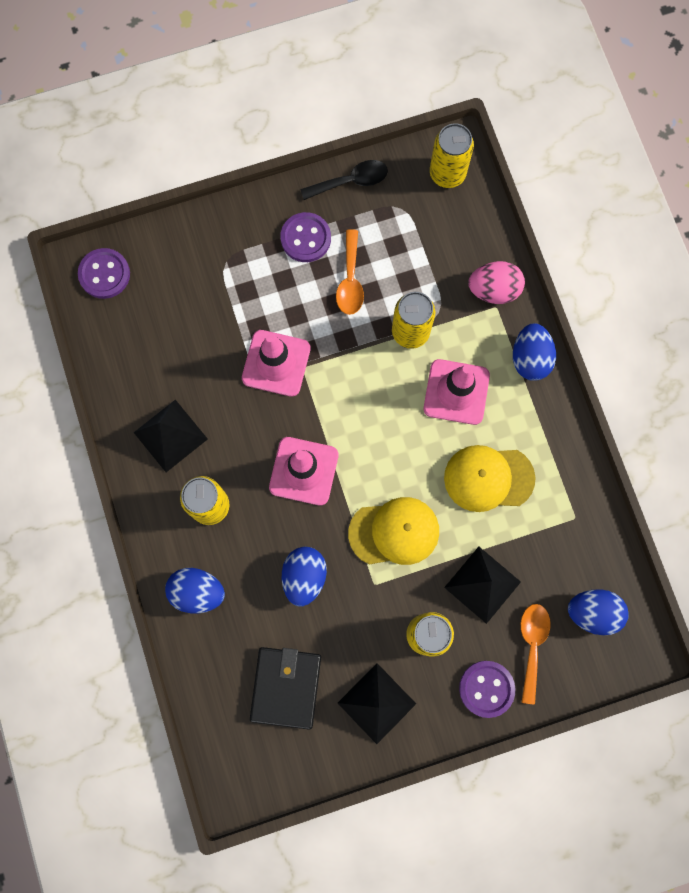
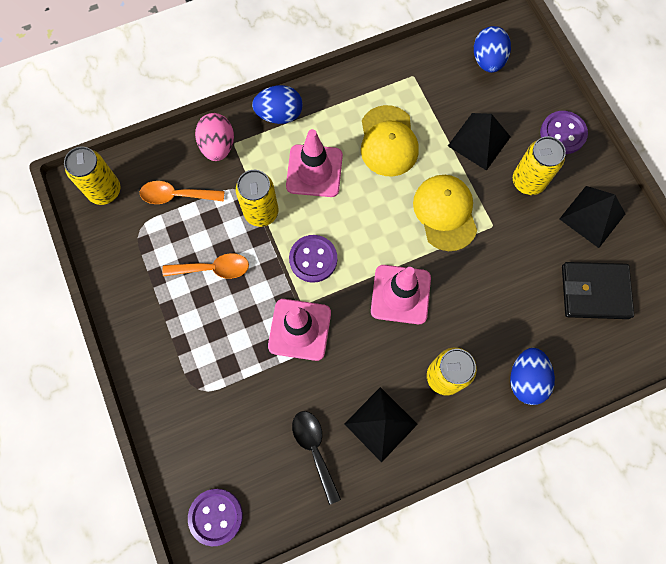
camera: 95 degrees left, 5 degrees down
purple button [280,212,331,262] -> purple button moved to [289,235,337,283]
blue egg [282,547,327,606] -> none
black spoon [300,160,388,200] -> black spoon moved to [292,411,341,505]
orange spoon [521,604,551,704] -> orange spoon moved to [140,181,224,204]

